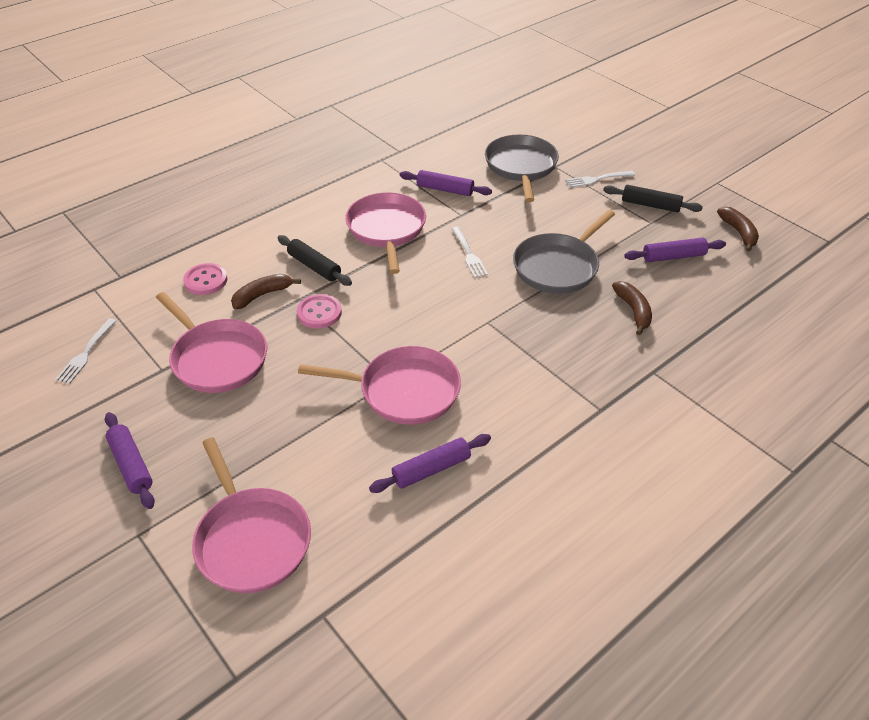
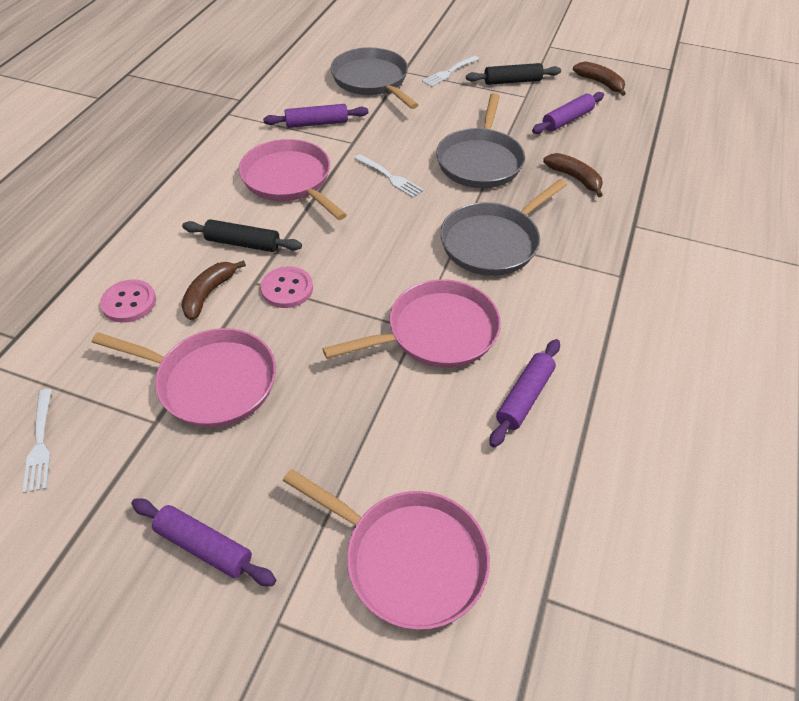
camera: 30 degrees left, 5 degrees up
none -> grey pan [440,179,567,276]

